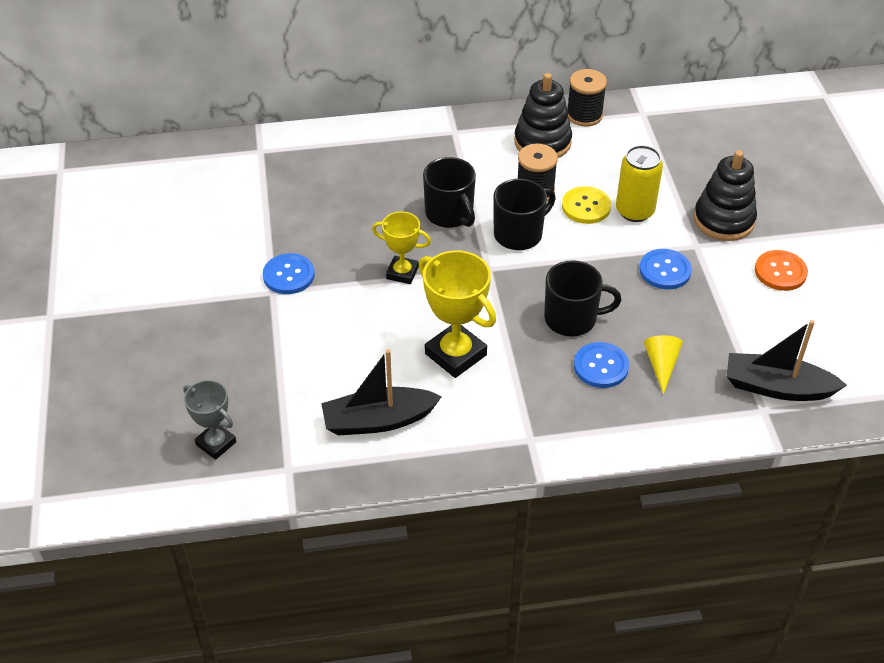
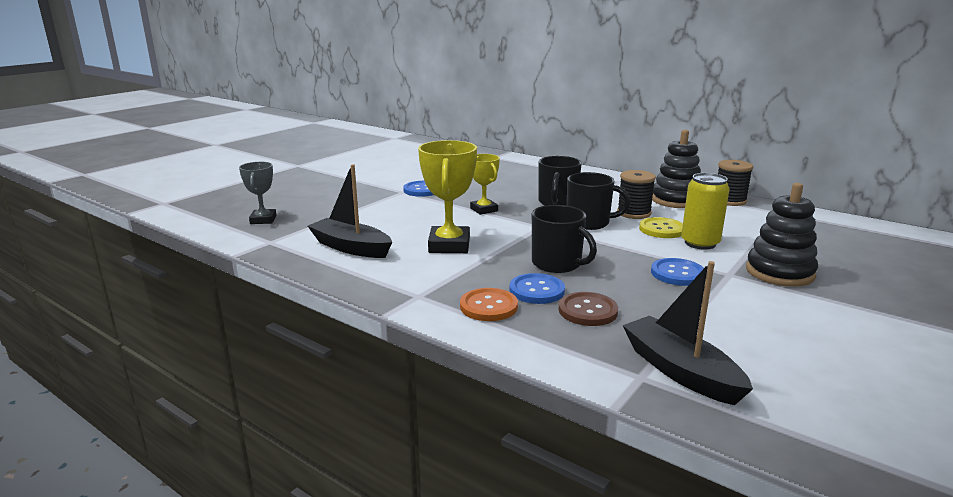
camera: 45 degrees right, 25 degrees down
yellow cone [644,335,683,394] -> brown button [559,292,618,326]
orange button [755,250,808,291] -> orange button moved to [460,288,518,321]

